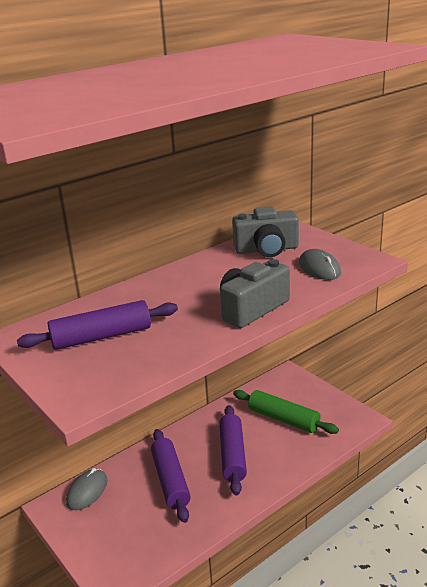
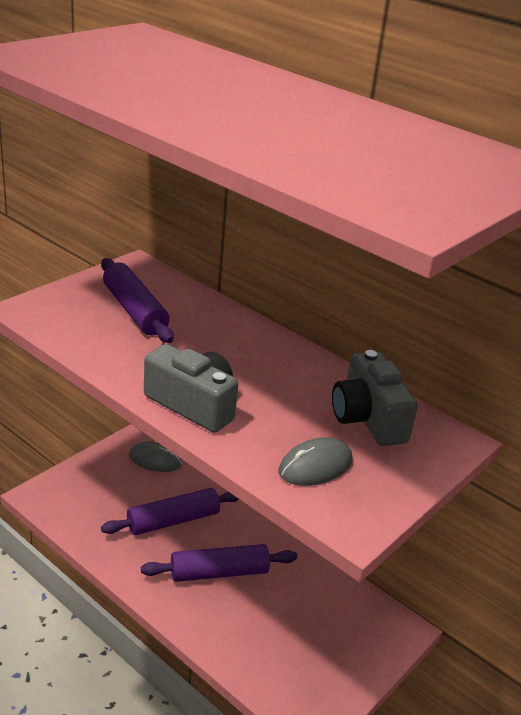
camera: 75 degrees right, 5 degrees up
green rolling pin [233,390,339,434] -> none

